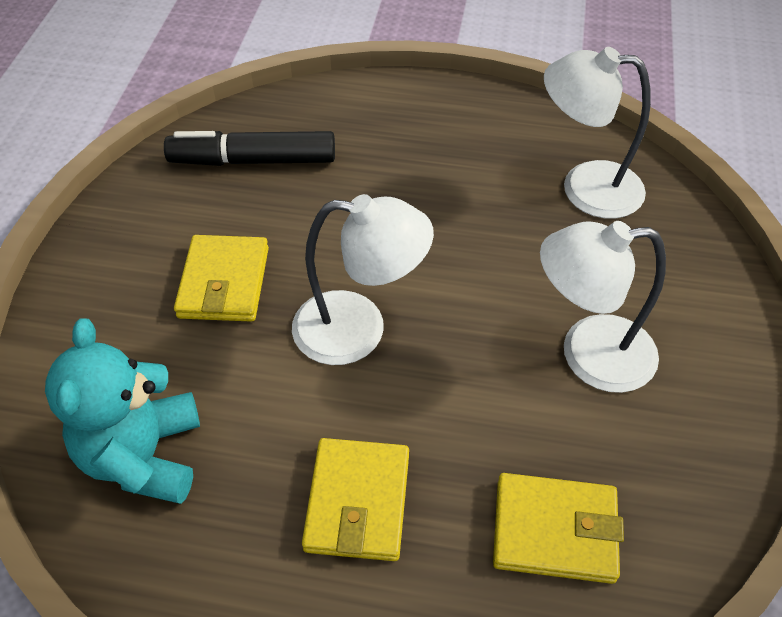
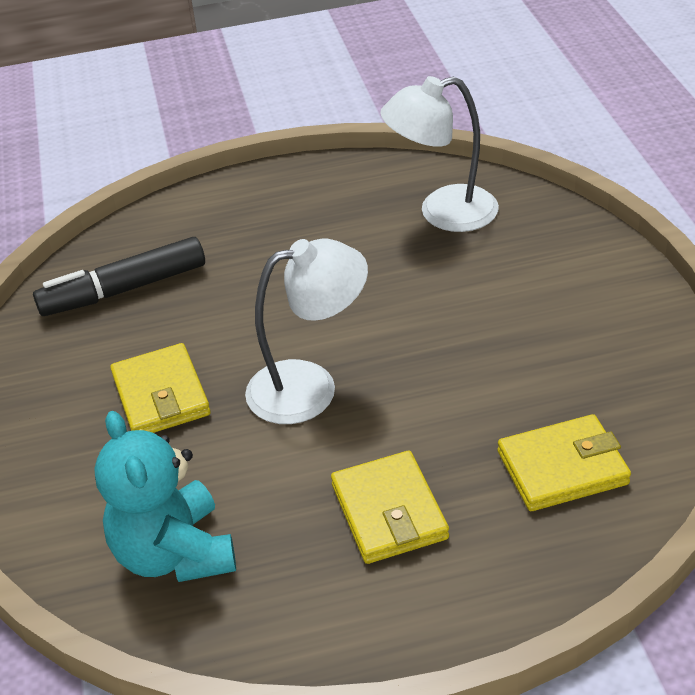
camera: 20 degrees left, 10 degrees down
white lamp [540,221,666,393] -> none

